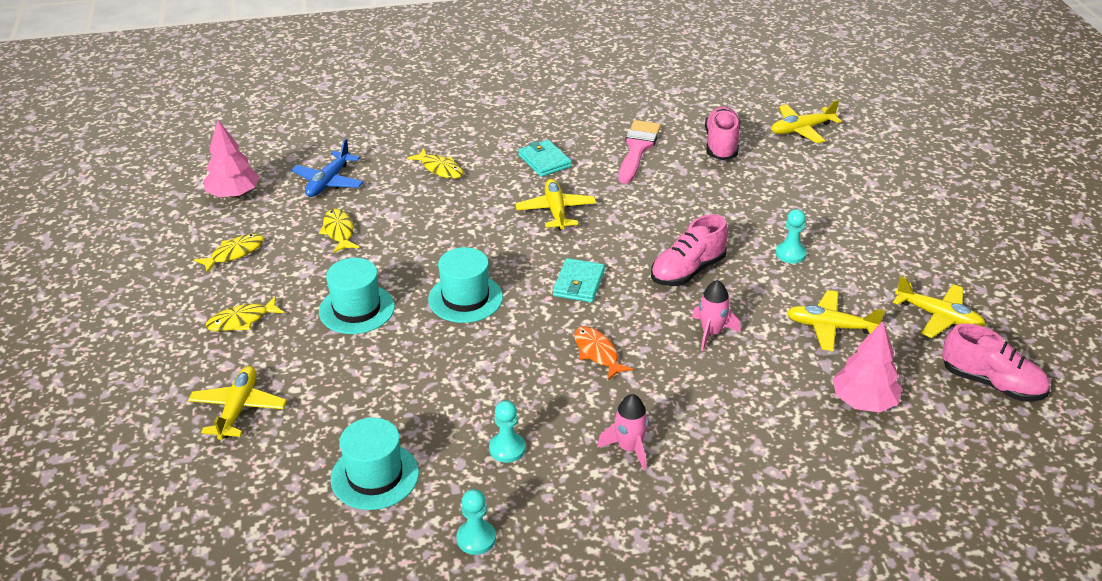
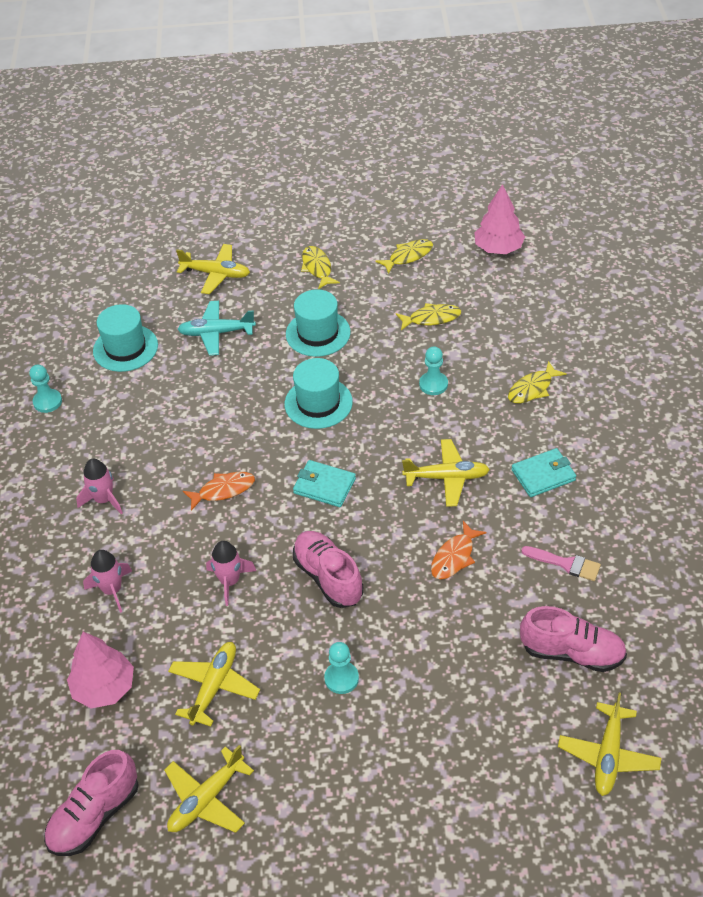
camera: 100 degrees right, 10 degrees up
yellow fish [194,234,264,273] -> yellow fish turned 90 degrees counterclockwise [375,239,433,274]
blue plane [291,139,364,197] -> none
turquoise pawn [489,400,525,463] -> turquoise pawn moved to [419,346,448,395]
pink brush [618,120,661,184] -> pink brush [521,546,601,581], size x0.61
yellow plane [771,100,842,143] -> yellow plane turned 150 degrees counterclockwise [558,693,661,796]
none -> pink rocket [83,550,132,613]
none -> turquoise plane [177,301,256,356]
none -> orange fish [431,521,487,579]

